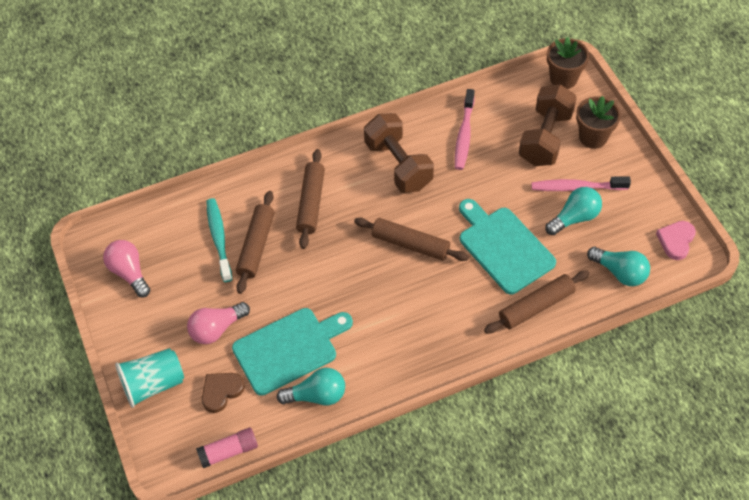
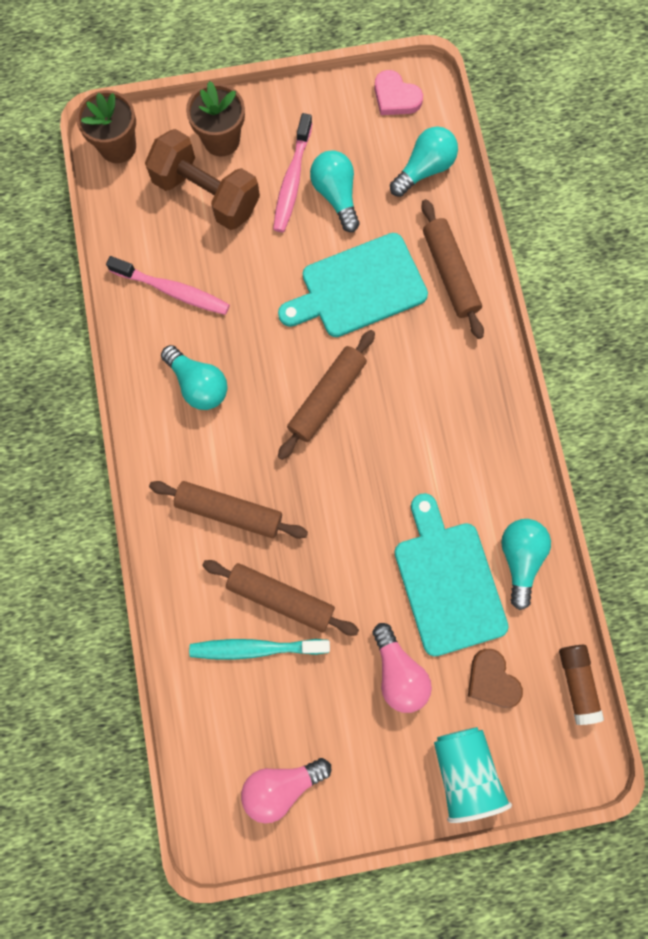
camera: 80 degrees left, 20 degrees up
pink glue stick [196,428,258,468] -> brown glue stick [559,645,604,725]
brown dumbbell [364,113,434,193] -> turquoise light bulb [161,345,227,410]

